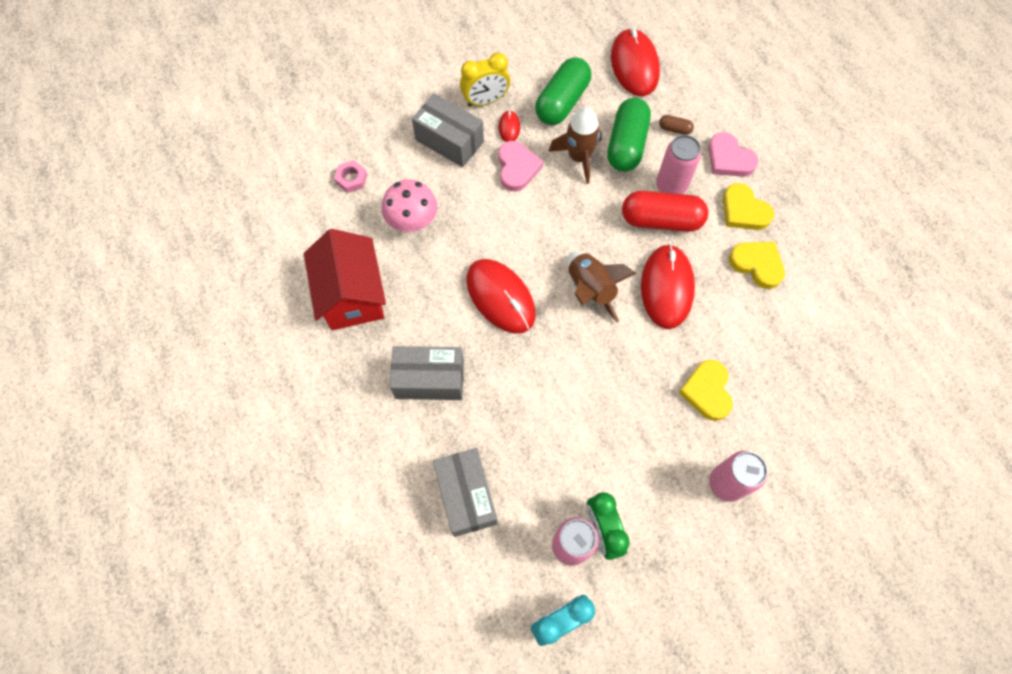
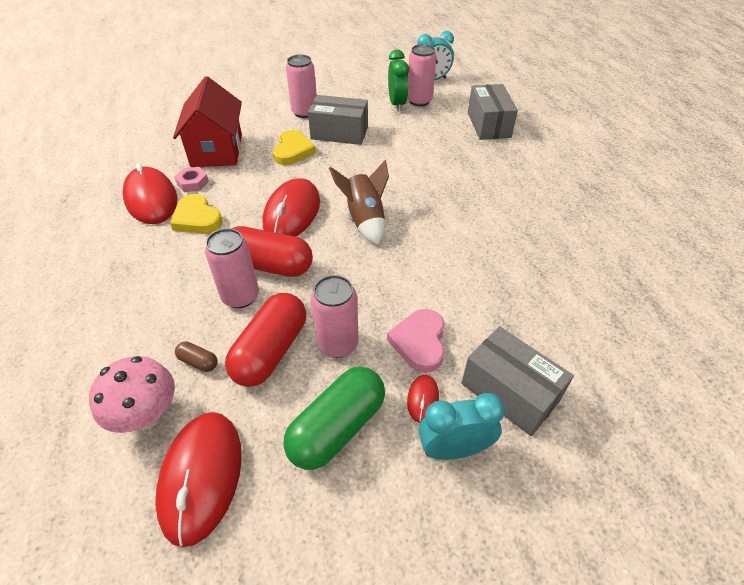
camera: 170 degrees left, 20 degrees down
red house [304,229,386,330] -> red house moved to [173,76,242,167]
pink nut [334,160,367,193] -> pink nut moved to [174,167,209,192]
pink mushroom [382,179,437,232] -> pink mushroom moved to [89,356,175,433]
grey box [390,346,464,400] -> grey box moved to [308,95,368,145]
yellow clock [460,53,510,107] -> turquoise clock [419,393,505,460]
red mouse [466,259,536,333] -> red mouse moved to [122,163,177,224]
brown rocket [548,108,602,184] -> pink can [311,275,358,358]
green capsule [607,98,651,172] -> red capsule [225,293,306,387]
pink heart [708,132,758,177] -> none
yellow heart [723,183,774,230] -> none

